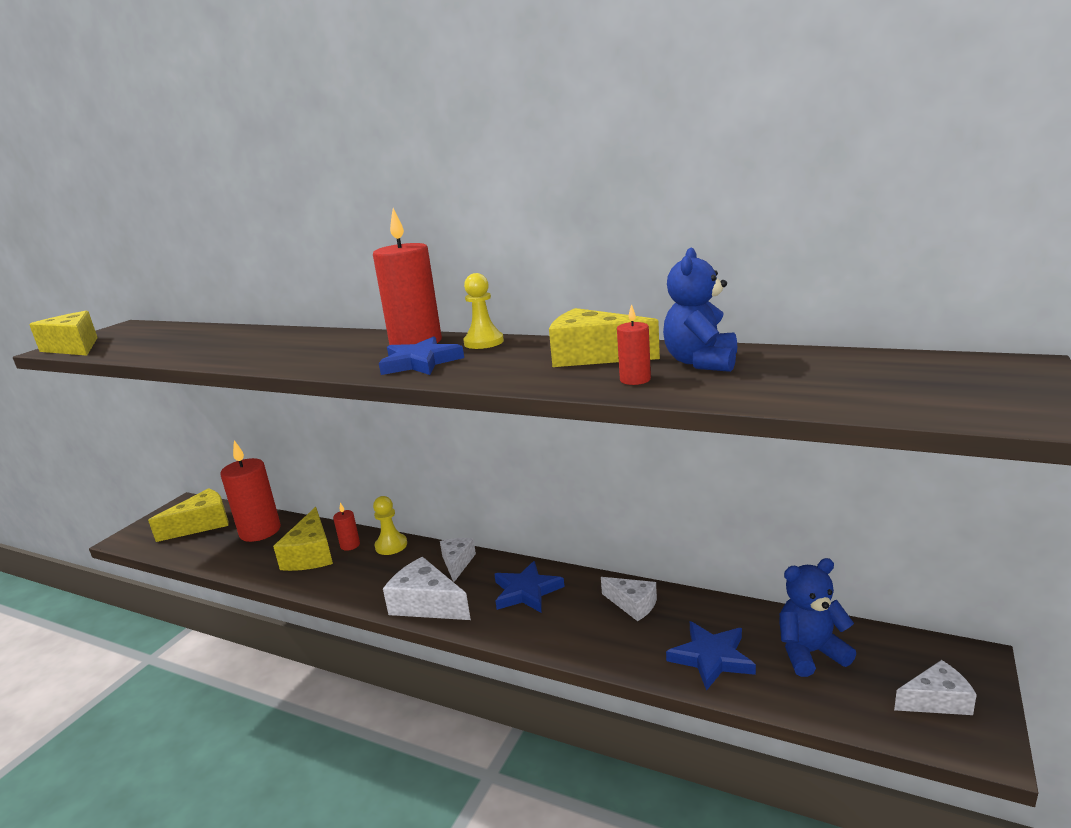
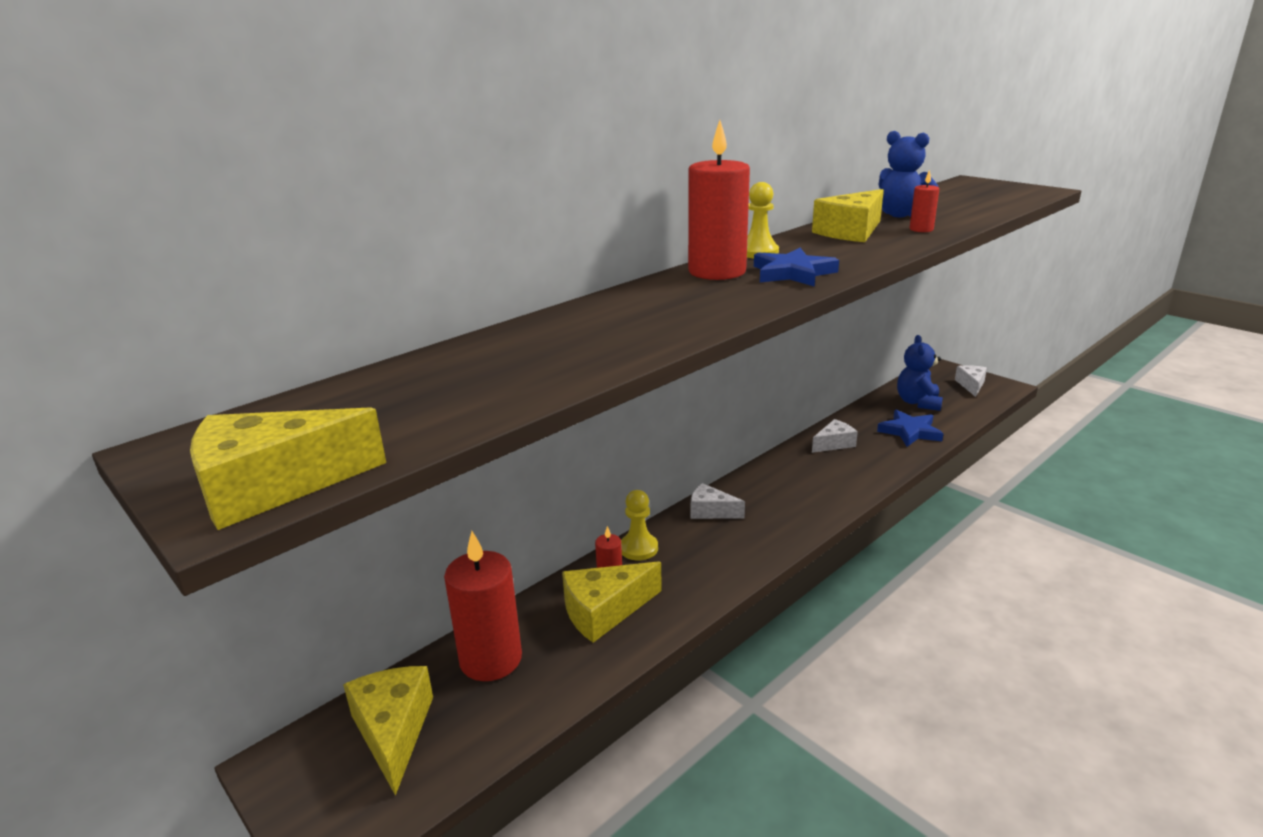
camera: 70 degrees left, 5 degrees up
yellow cheese [273,507,333,571] -> yellow cheese turned 135 degrees clockwise [562,561,662,643]
white cheese [383,557,471,620] -> none
blue star [494,561,565,613] -> none

